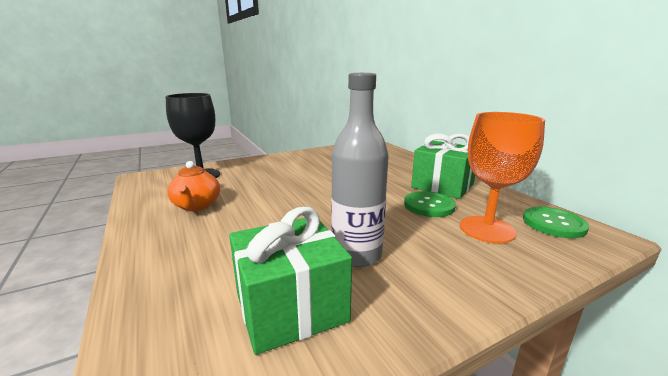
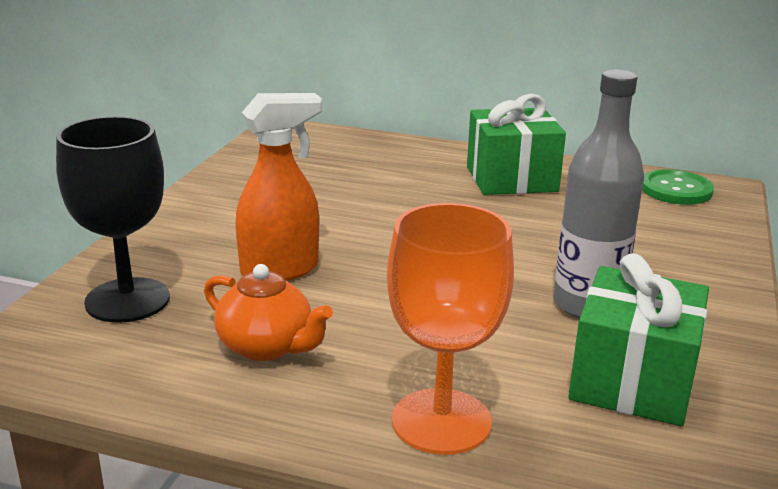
camera: 45 degrees left, 5 degrees up
green button [404,191,456,217] -> none
orange goblet [460,112,545,243] -> orange goblet moved to [387,203,514,455]
none -> orange spray bottle [235,93,322,281]

